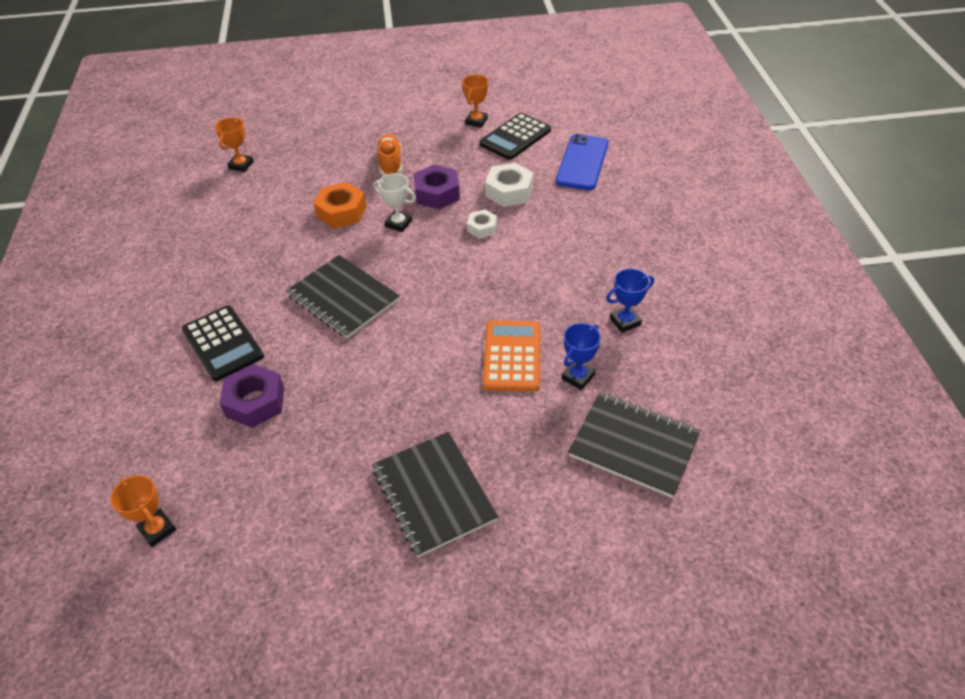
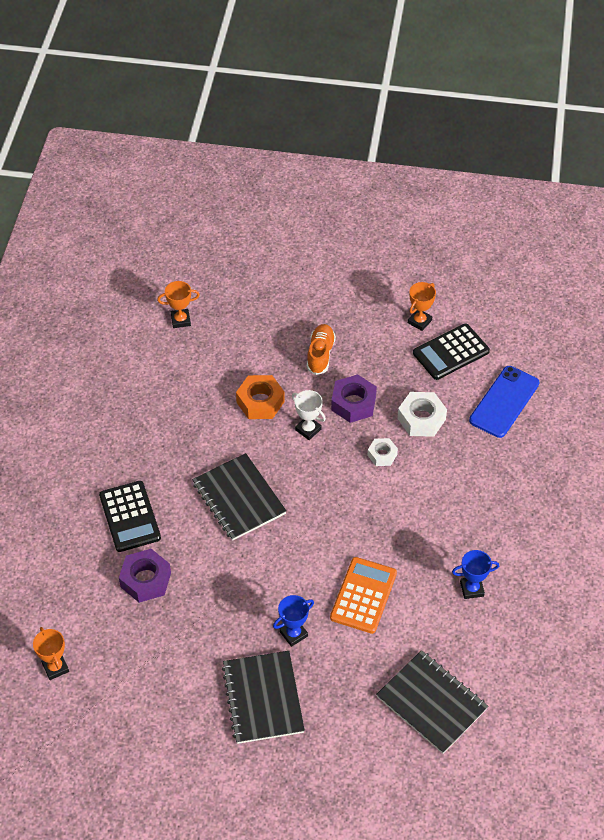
camera: 15 degrees right, 5 degrees up
orange trophy [215,117,254,172] -> orange trophy turned 45 degrees clockwise [157,281,200,328]
blue trophy [561,323,601,390] -> blue trophy moved to [273,595,314,647]

